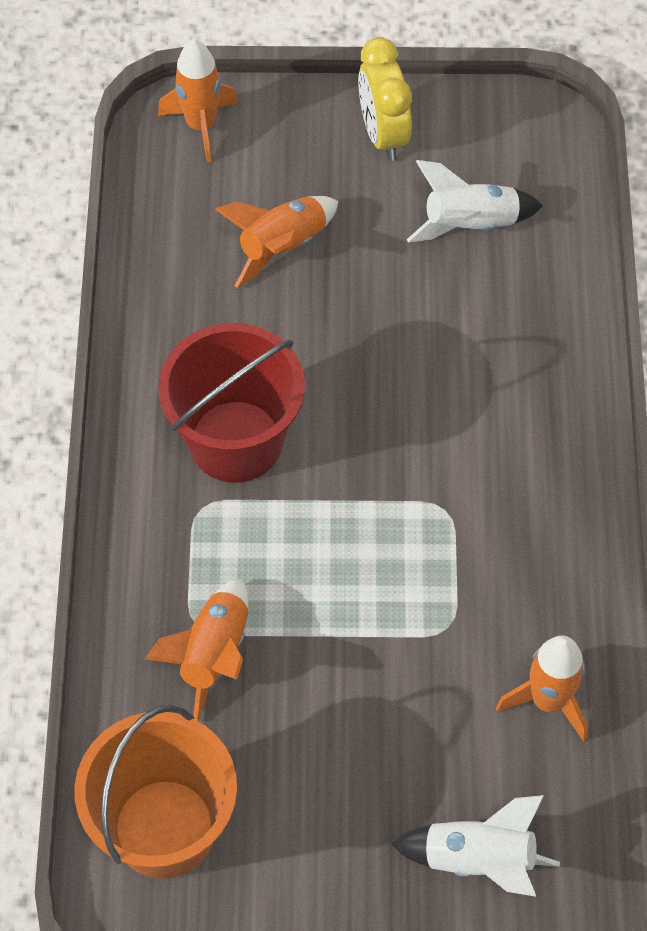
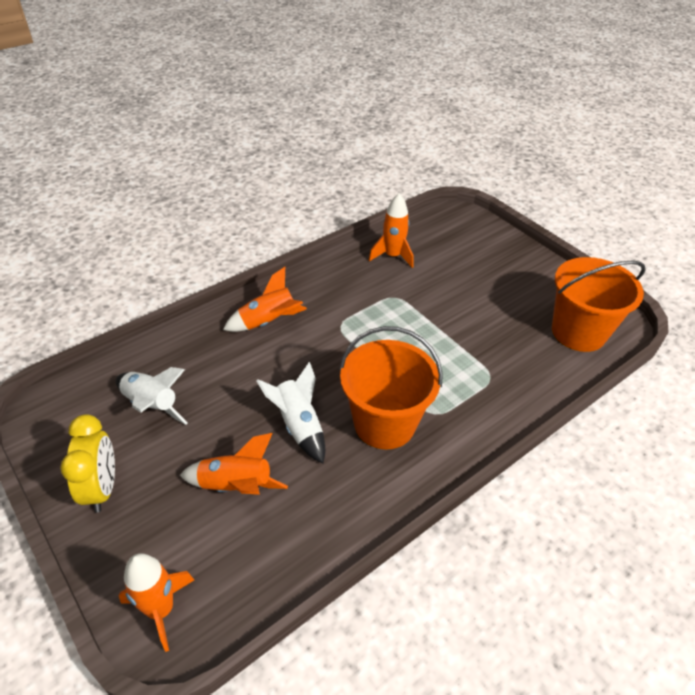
camera: 130 degrees left, 15 degrees down
orange rocket [145,579,249,721] -> orange rocket moved to [223,267,307,332]
red bucket [158,323,305,483] -> orange bucket [339,326,443,449]
yellow clock [358,37,412,161] -> yellow clock turned 45 degrees counterclockwise [60,414,115,513]
white rocket [391,795,560,897] -> white rocket moved to [257,362,325,463]

